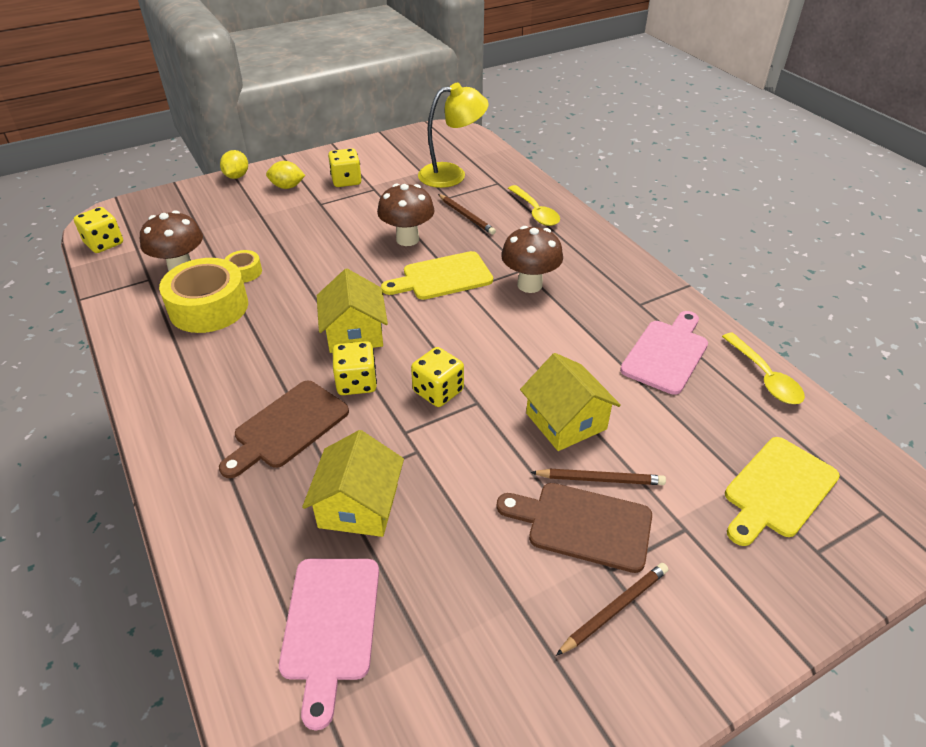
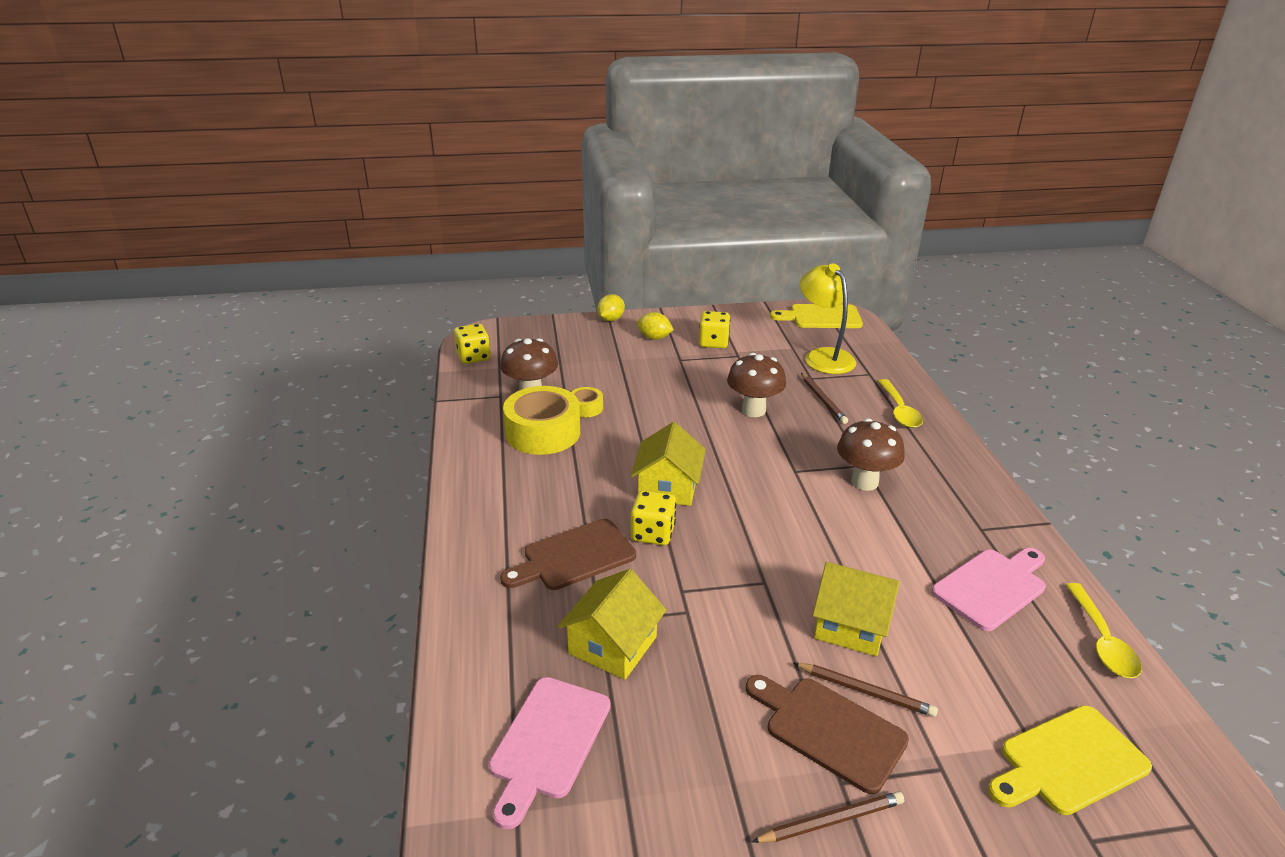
camera: 20 degrees right, 10 degrees down
yellow cutting board [381,251,493,300] -> yellow cutting board moved to [770,304,863,328]
yellow dice [411,347,464,407] -> none
yellow lamp [418,83,489,188] -> yellow lamp turned 120 degrees counterclockwise [800,263,856,374]
yellow house [520,353,621,451] -> yellow house turned 60 degrees counterclockwise [813,562,900,656]

